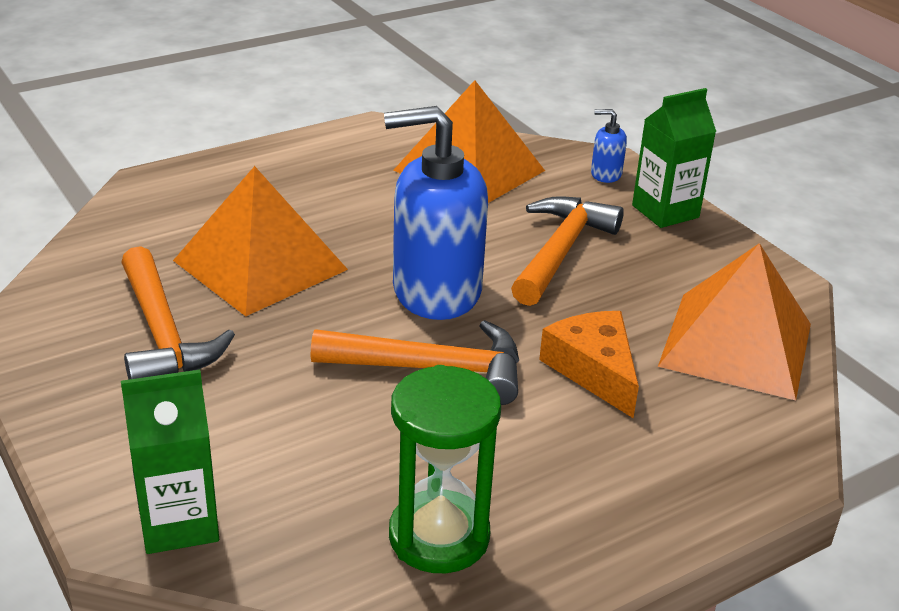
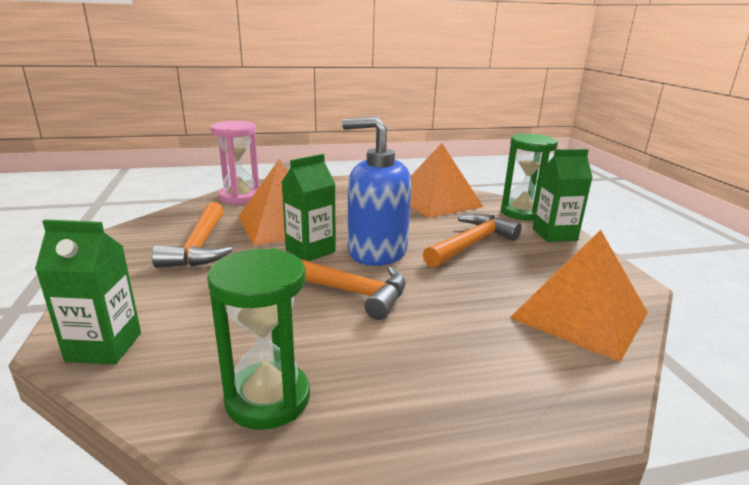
camera: 20 degrees right, 10 degrees down
orange cheese [539,311,639,418] -> none
blue soap dispenser [591,109,627,183] -> green hourglass [501,134,558,221]
none -> pink hourglass [211,121,259,205]
none -> green carton [282,154,336,261]

